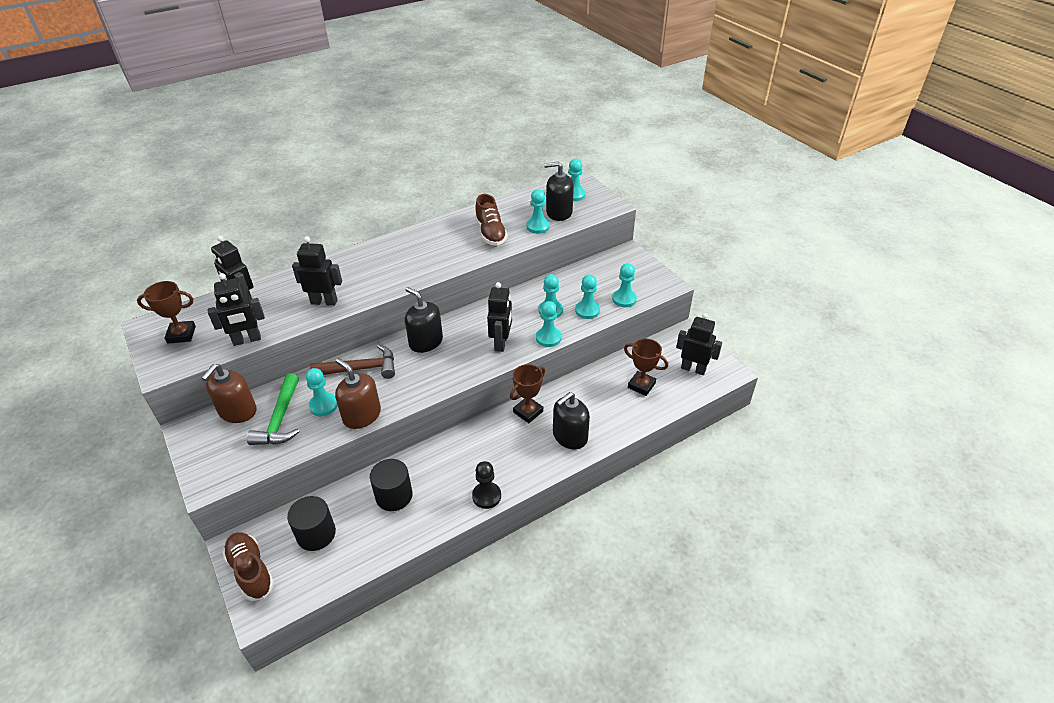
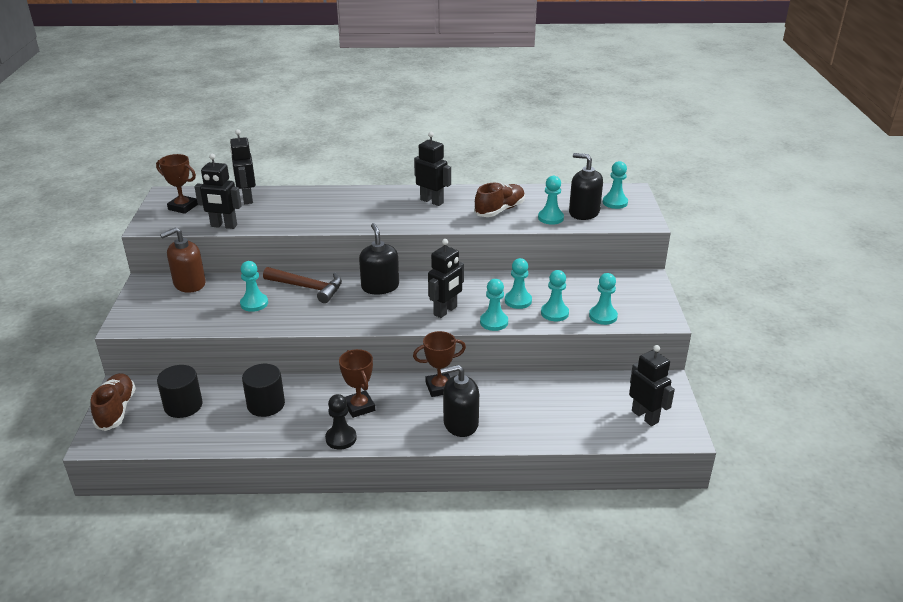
camera: 30 degrees right, 10 degrees down
green hammer [247,373,300,445] -> none
black robot [292,236,342,306] -> black robot moved to [414,132,451,206]
brown soap dispenser [335,358,381,429] -> none
brown shoe [475,194,508,246] -> brown shoe turned 150 degrees counterclockwise [474,182,525,217]
brown trophy [624,339,668,396] -> brown trophy moved to [339,349,375,418]

